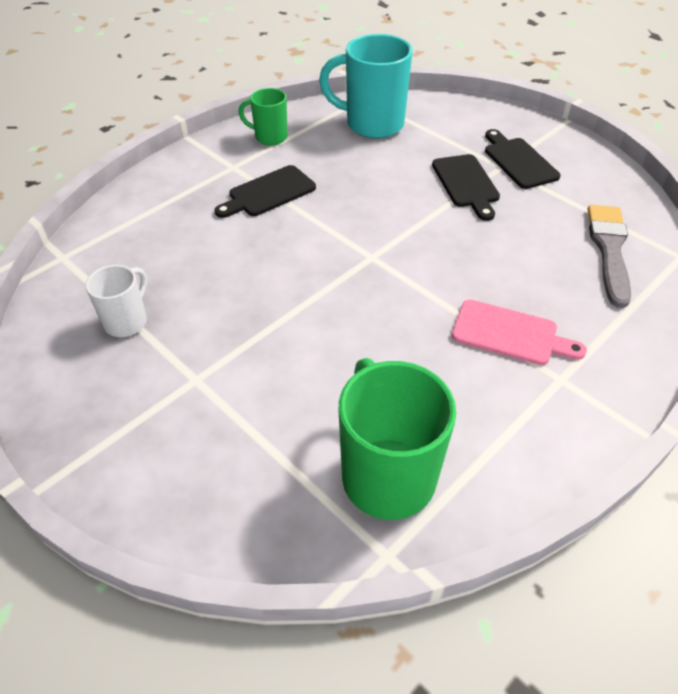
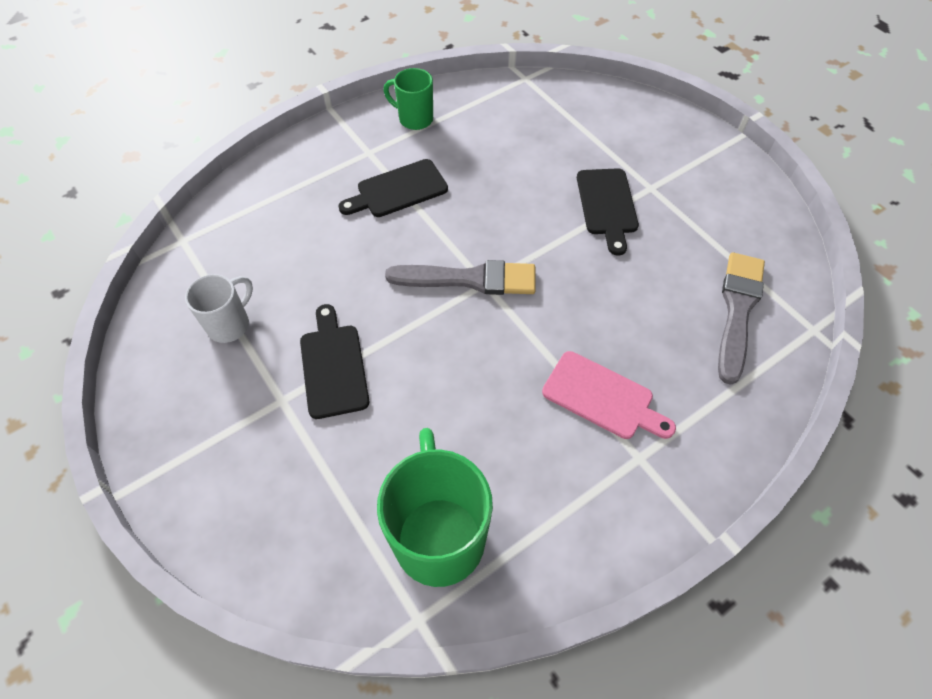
camera: 10 degrees right, 10 degrees up
turquoise mug [319,34,413,139] -> none
black cutting board [485,129,561,189] -> black cutting board moved to [300,304,369,419]
none -> grey brush [385,260,536,295]

